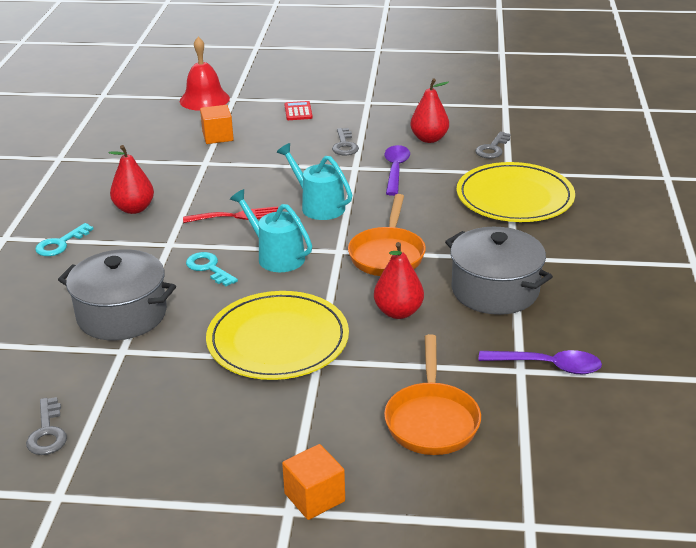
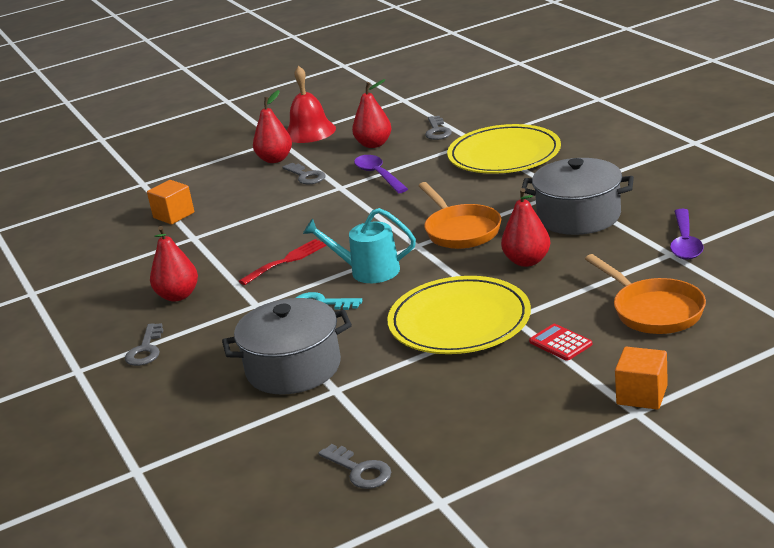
camera: 30 degrees left, 5 degrees down
turquoise key [35,223,94,256] -> grey key [125,323,163,366]
red bell [180,37,230,111] -> red bell moved to [287,66,336,143]
turquoise watering can [277,143,352,220] -> none
red calculator [285,101,313,120] -> red calculator moved to [529,324,592,361]
purple spoon [479,350,602,374] -> purple spoon turned 120 degrees clockwise [670,209,704,260]
none -> red pear [253,90,292,163]

